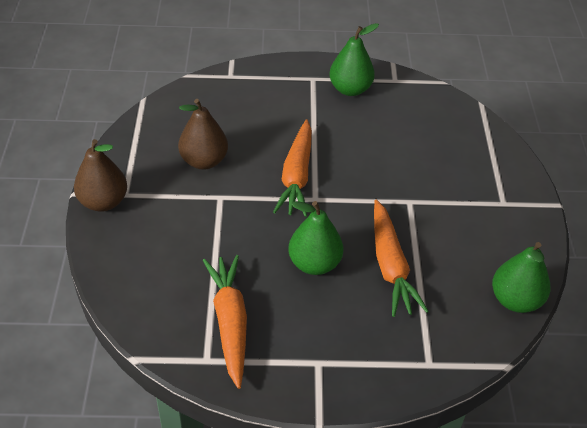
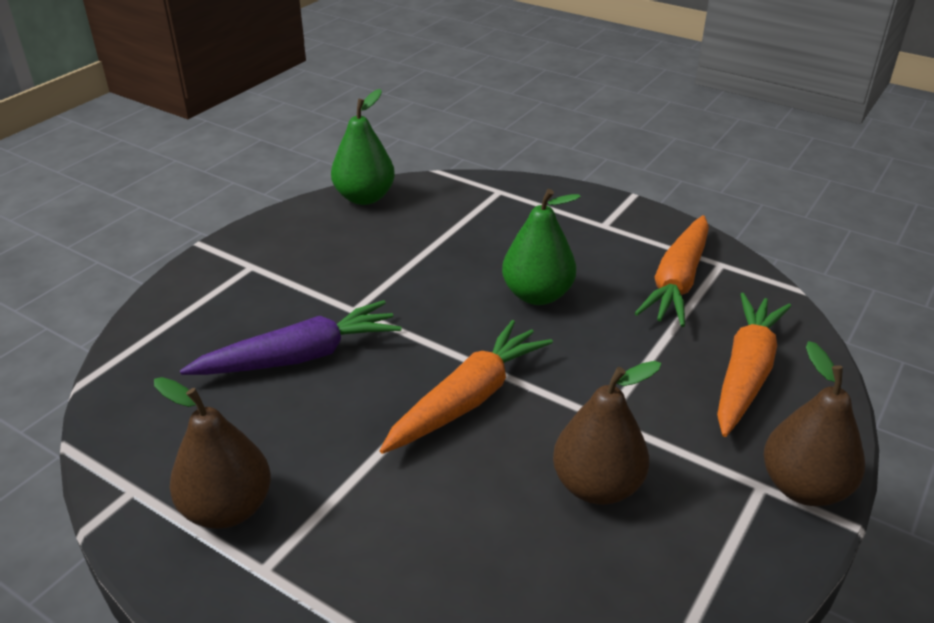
camera: 145 degrees left, 10 degrees down
green pear [329,23,379,96] -> brown pear [154,377,271,529]
orange carrot [374,199,429,317] -> orange carrot moved to [717,293,791,437]
none -> purple carrot [180,300,401,375]

